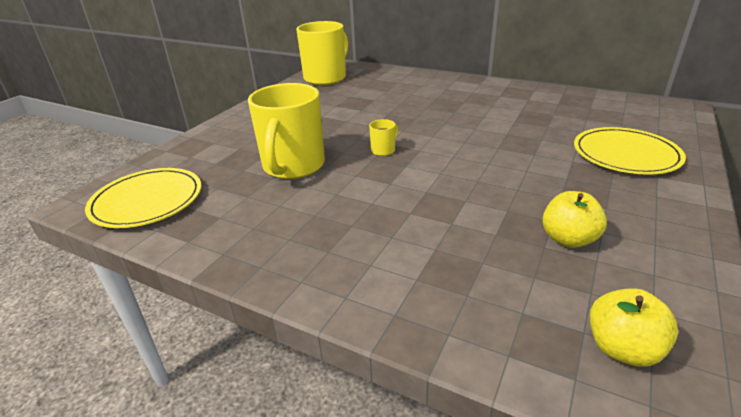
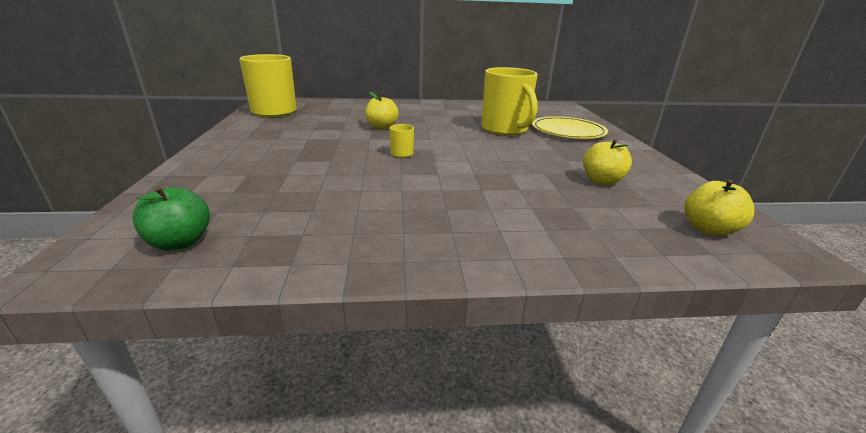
camera: 35 degrees left, 5 degrees down
yellow plate [85,168,201,228] -> green apple [133,187,210,251]
yellow mug [248,83,325,179] -> yellow mug moved to [481,67,538,135]
none -> yellow apple [365,92,399,129]

